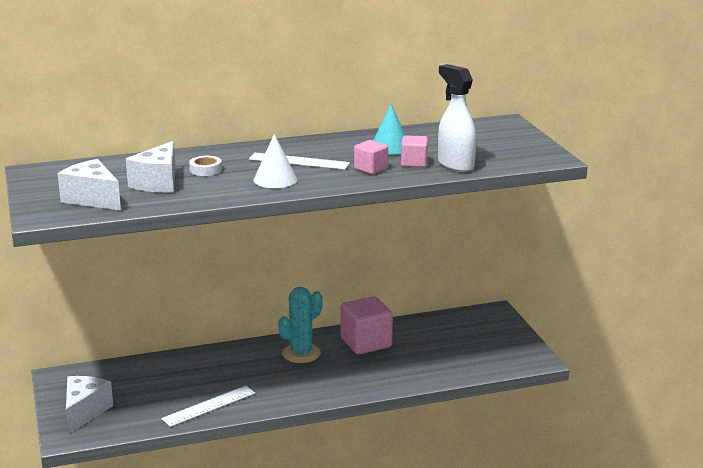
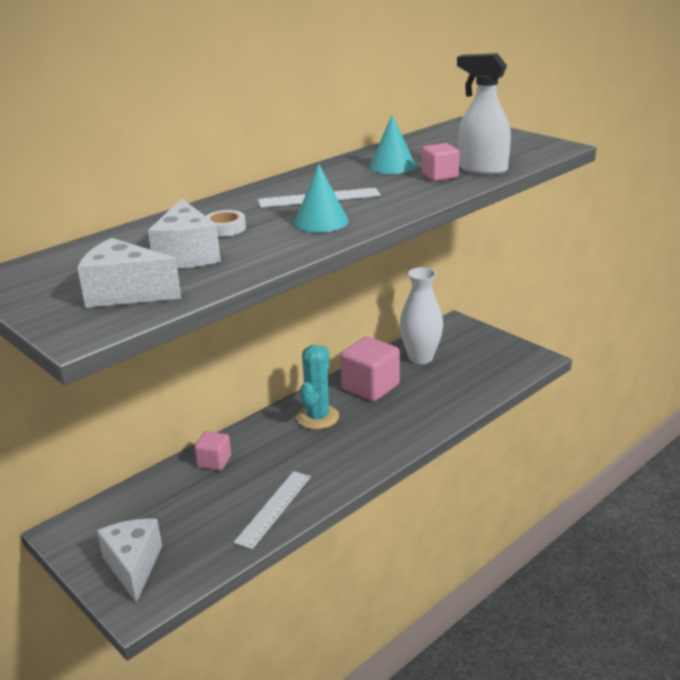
camera: 25 degrees left, 5 degrees up
white cone [254,134,298,188] -> turquoise cone [294,163,349,233]
pink cube [354,140,388,174] -> pink cube moved to [194,431,231,471]
none -> white vase [399,267,443,364]

